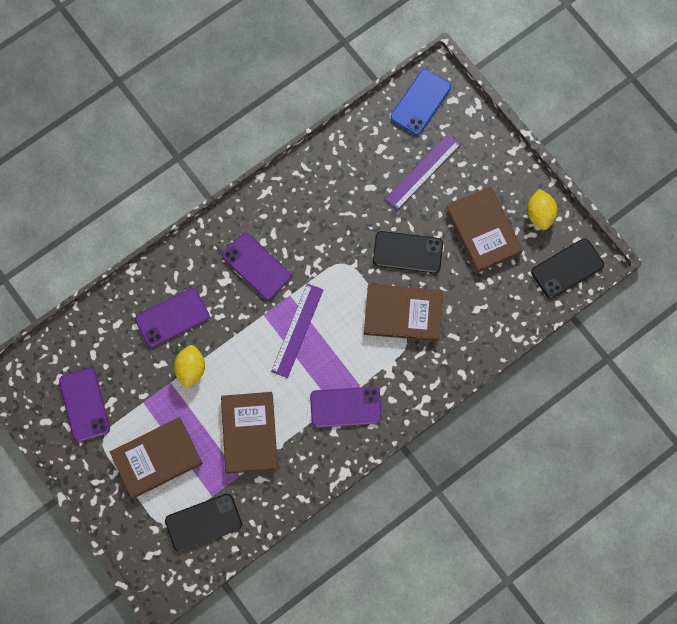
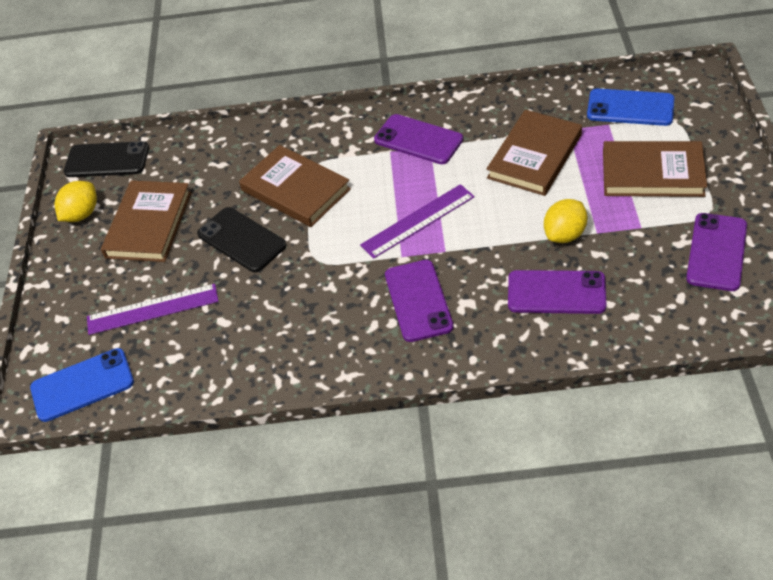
camera: 140 degrees left, 25 degrees down
black phone [165,494,242,552] -> blue phone [587,89,674,126]

